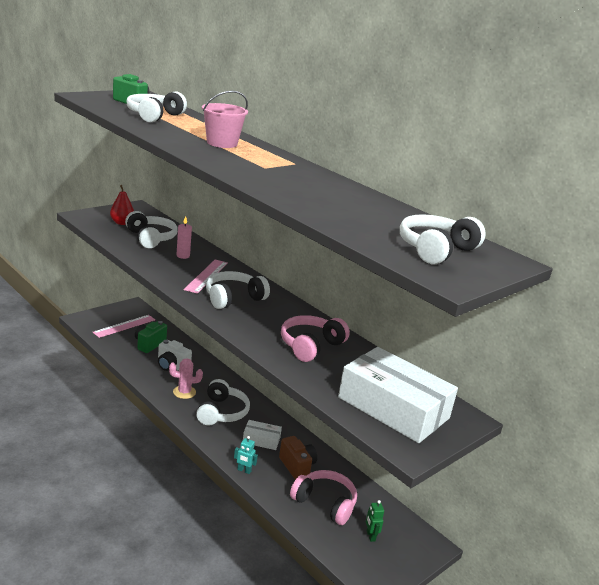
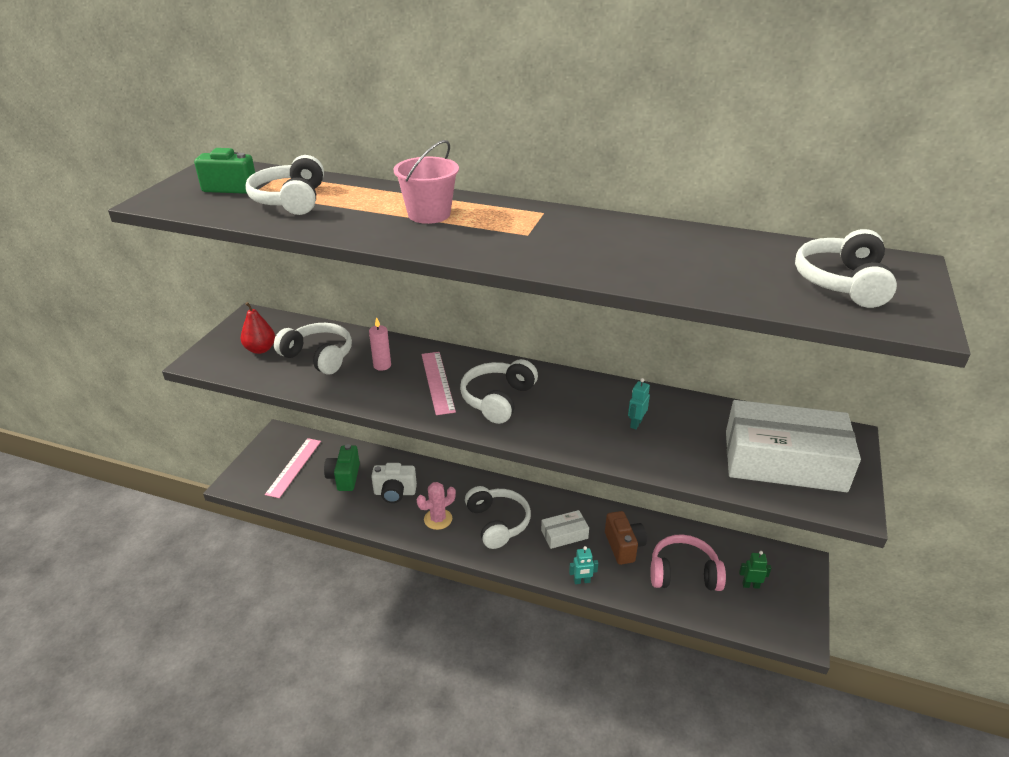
camera: 25 degrees left, 10 degrees up
brown camera [279,436,317,480] -> brown camera turned 45 degrees clockwise [605,511,647,565]
pink headphones [281,315,350,362] -> turquoise robot [628,378,650,429]
green robot [366,500,384,542] -> green robot turned 135 degrees clockwise [739,551,771,589]

